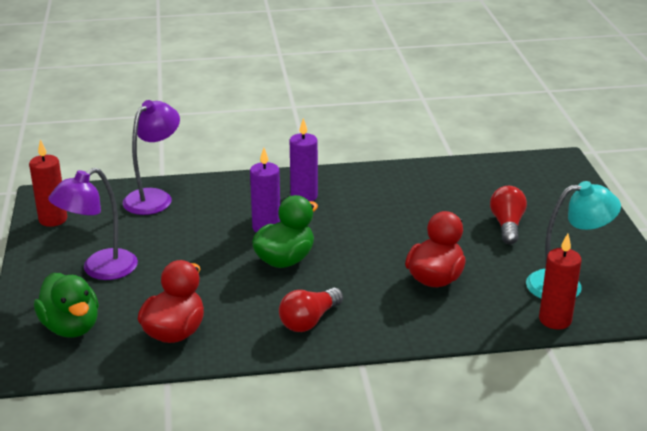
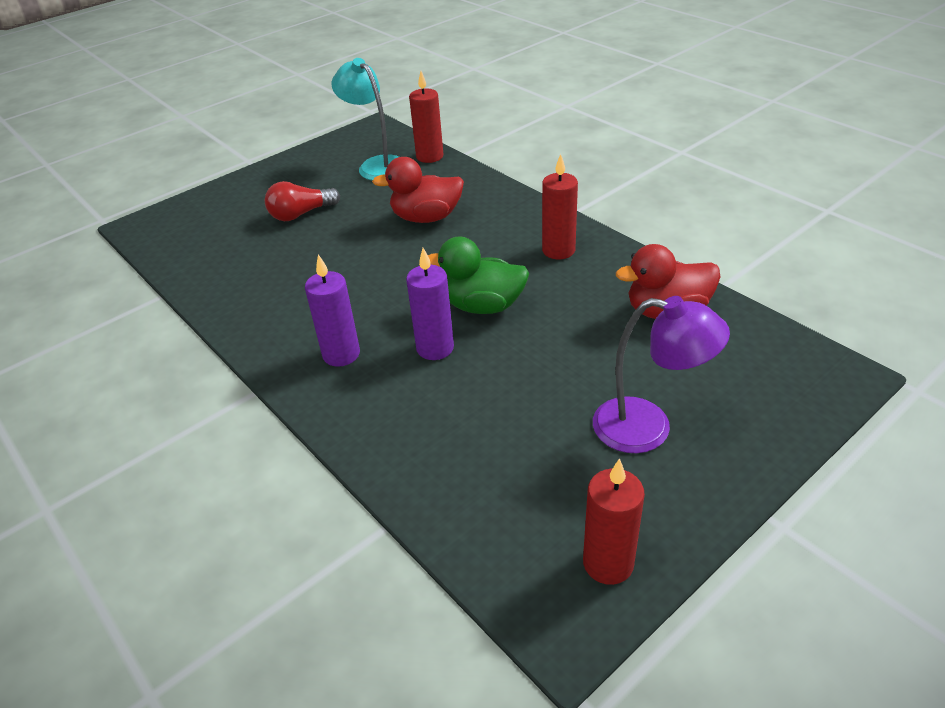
camera: 120 degrees left, 10 degrees up
green duck [34,273,99,338] -> none
purple lamp [123,100,180,215] -> none
red light bulb [279,288,343,332] -> red candle [542,154,578,259]

